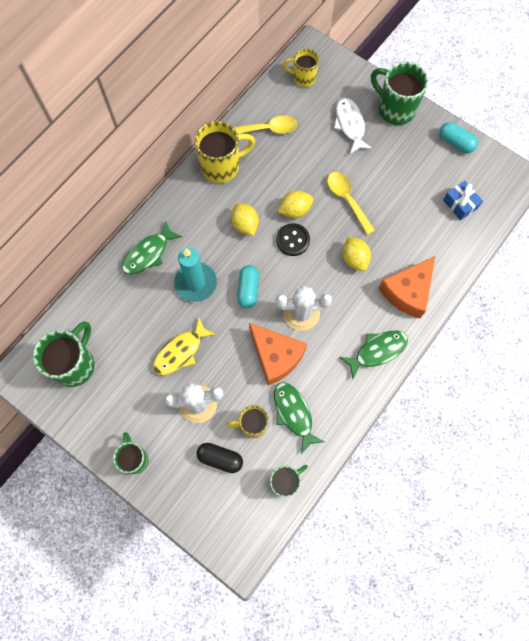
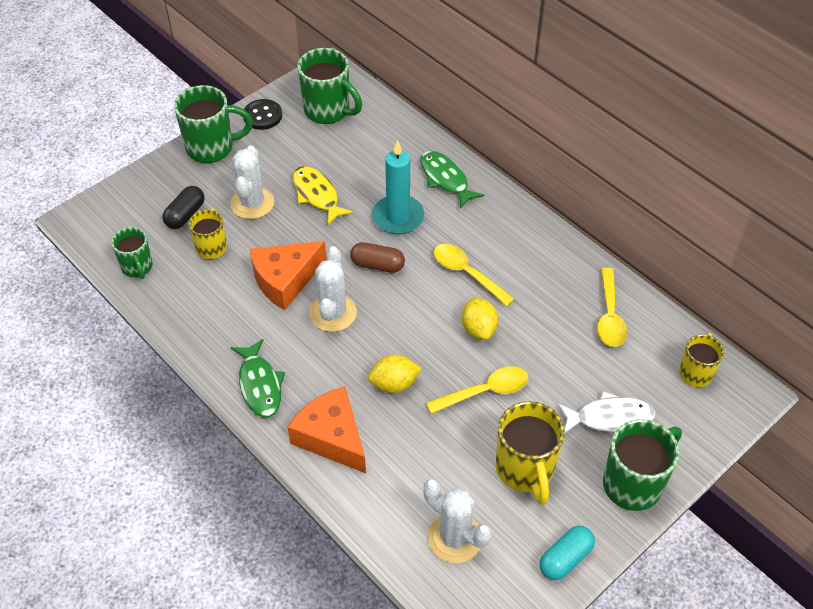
camera: 100 degrees right, 20 degrees down
green mug [113,432,149,474] -> green mug [174,85,253,163], size x1.63
yellow mug [194,121,255,183] -> yellow mug moved to [496,401,565,505]
yellow lemon [231,203,259,236] -> yellow spoon [434,244,514,306]
turquoise capsule [237,265,259,308] -> brown capsule [350,242,405,273]
green fish [274,382,324,454] -> none
black button [276,223,310,256] -> black button moved to [243,99,282,130]
blue gift [443,181,483,220] -> white cactus [423,479,492,563]

